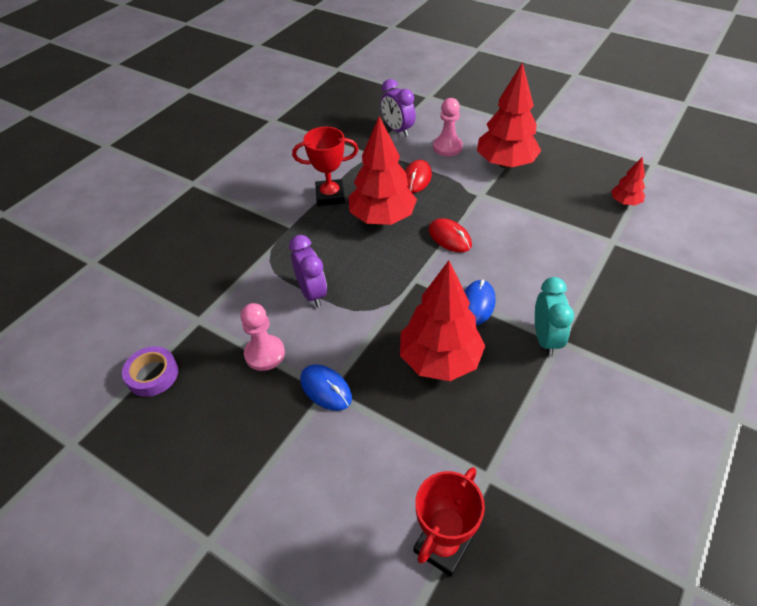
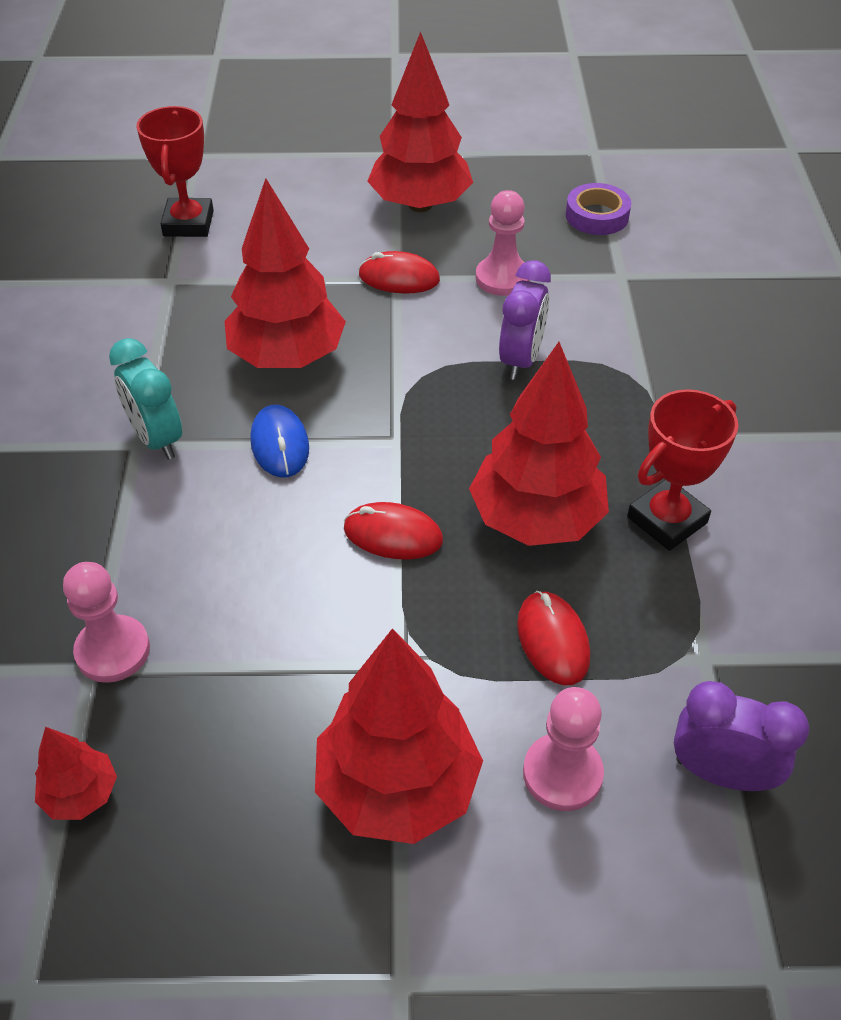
camera: 145 degrees right, 0 degrees up
purple clock [289,235,327,307] -> purple clock turned 105 degrees counterclockwise [499,260,551,380]
blue mouse [300,364,352,411] -> red mouse [359,251,440,294]
none -> pink pawn [63,562,150,683]
none -> red tree [367,32,473,212]

